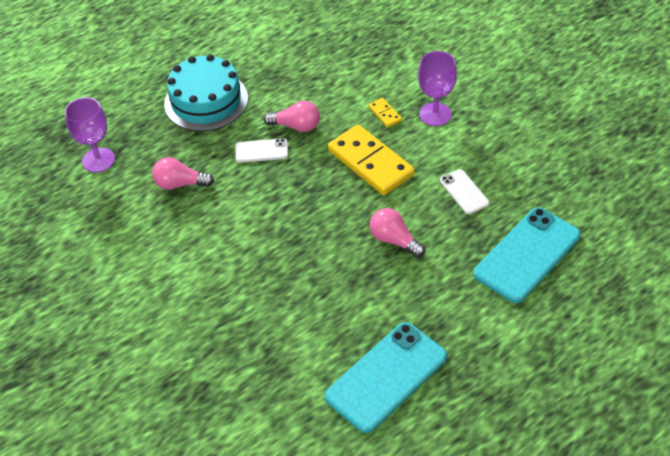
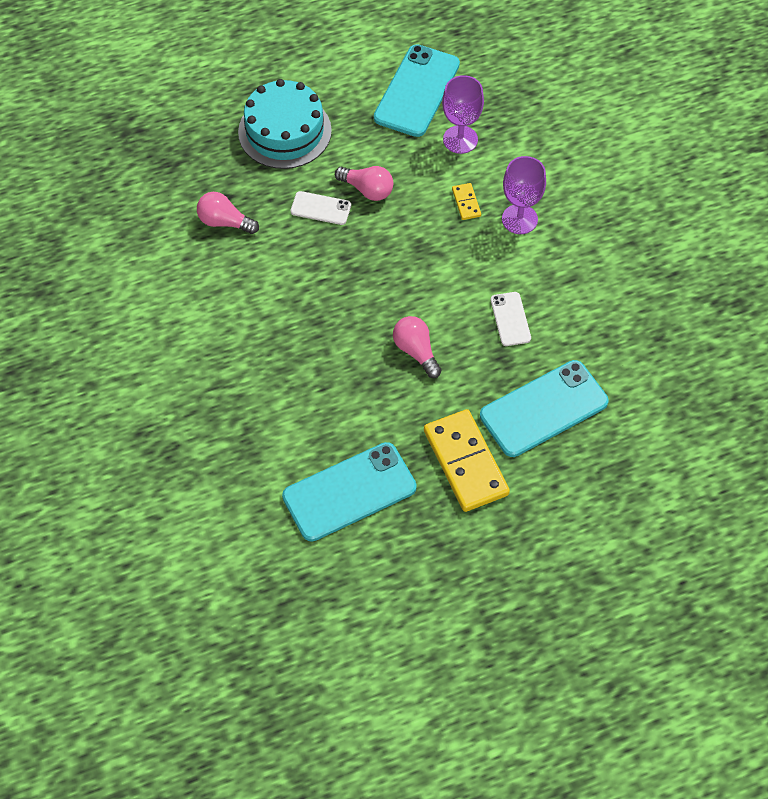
camera: 15 degrees right, 10 degrees up
purple goblet [65,97,115,172] -> purple goblet moved to [442,75,484,154]
yellow domino [328,124,415,195] -> yellow domino moved to [424,409,510,512]
none -> turquoise phone [374,44,460,137]

